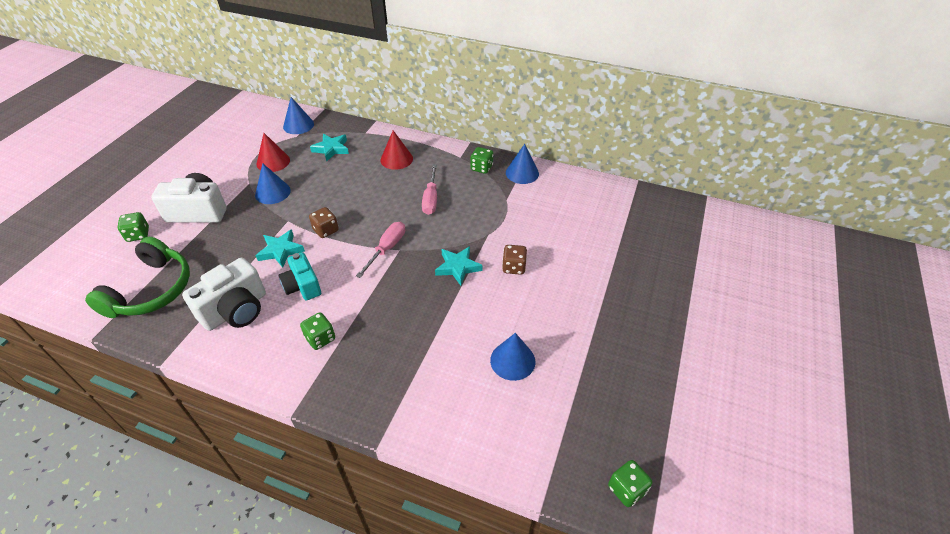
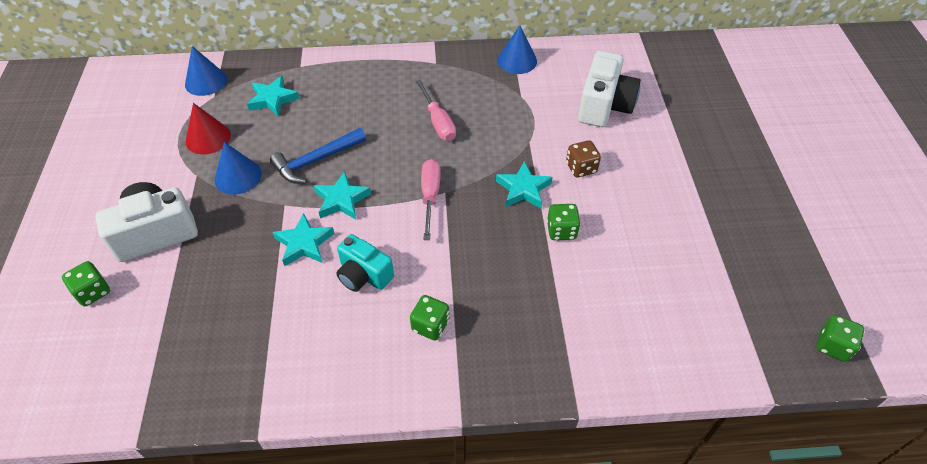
camera: 25 degrees left, 5 degrees up
green headphones [85,237,190,318] -> none
white camera [182,258,266,331] -> white camera moved to [578,51,641,127]
brown dice [309,207,339,238] -> turquoise star [314,172,371,220]
red cone [381,130,413,170] -> none
green dice [470,147,493,174] -> green dice moved to [547,204,581,240]
blue cone [490,333,535,381] -> none
none -> blue hammer [270,128,366,184]

